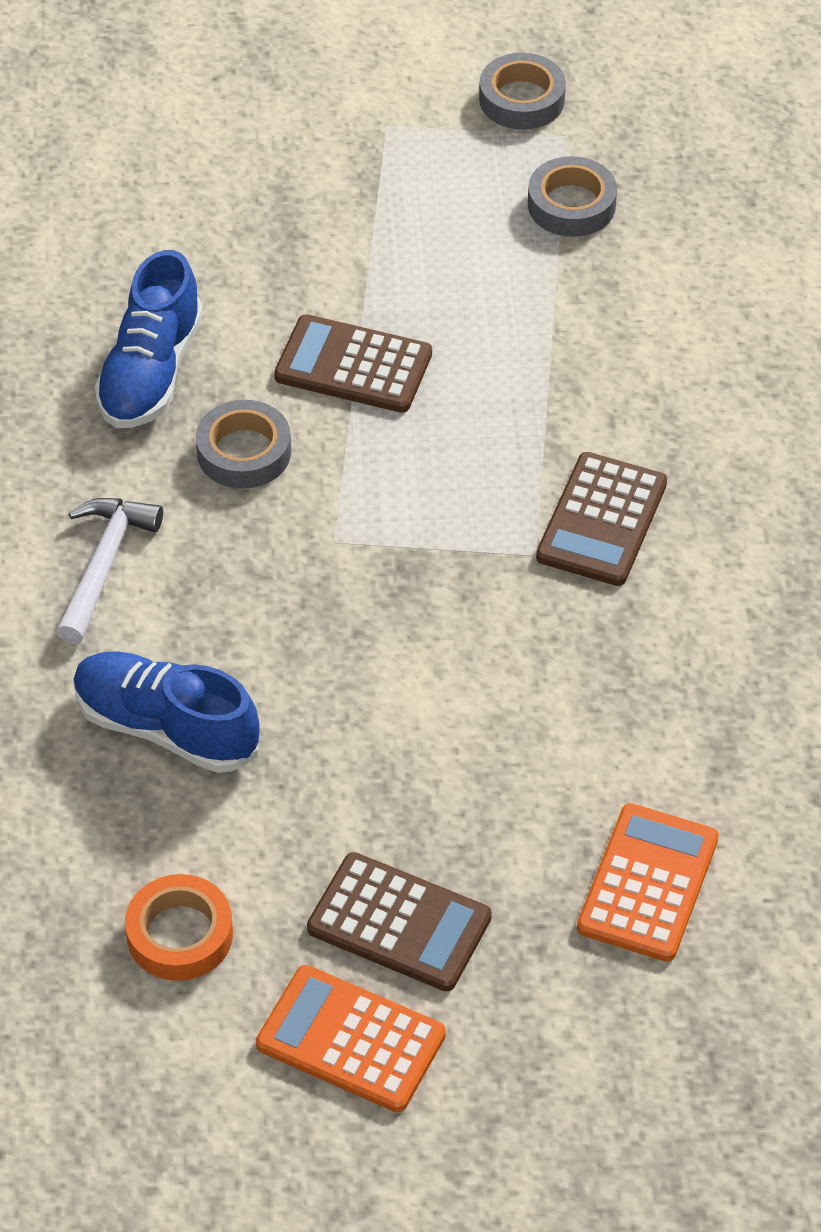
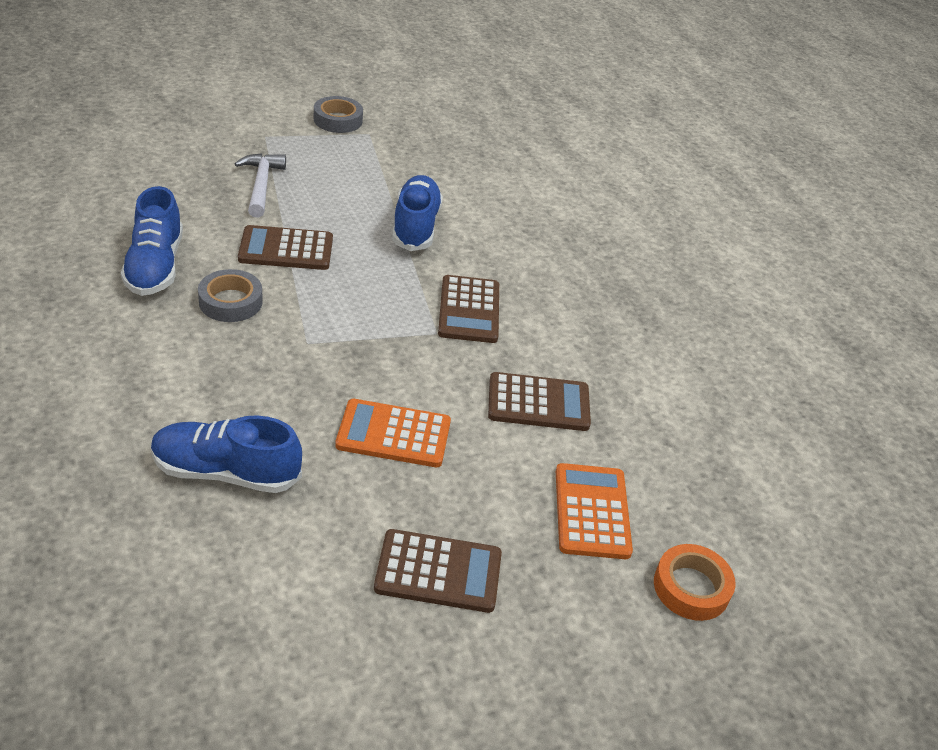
camera: 25 degrees left, 10 degrees down
white hammer [56,498,163,644] -> white hammer moved to [235,153,286,218]
orange tape [125,874,233,981] -> orange tape moved to [654,544,735,621]
orange calculator [256,965,446,1112] -> orange calculator moved to [335,399,451,467]
grey tape [528,156,617,237] -> none
none -> blue shoe [392,175,443,251]
none -> brown calculator [488,372,591,431]

